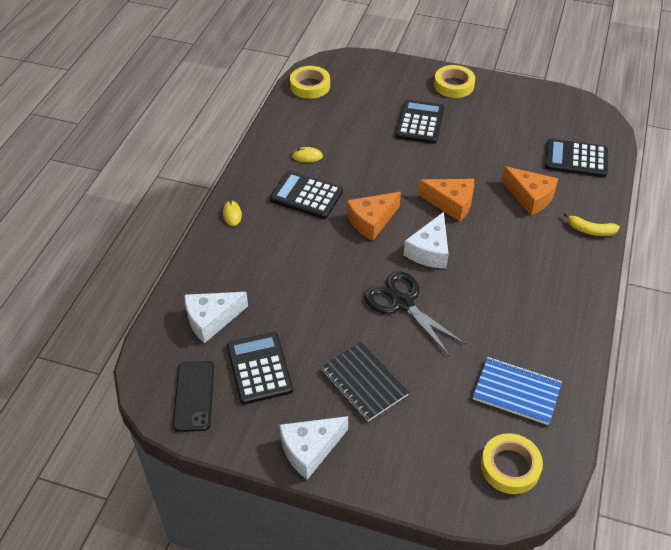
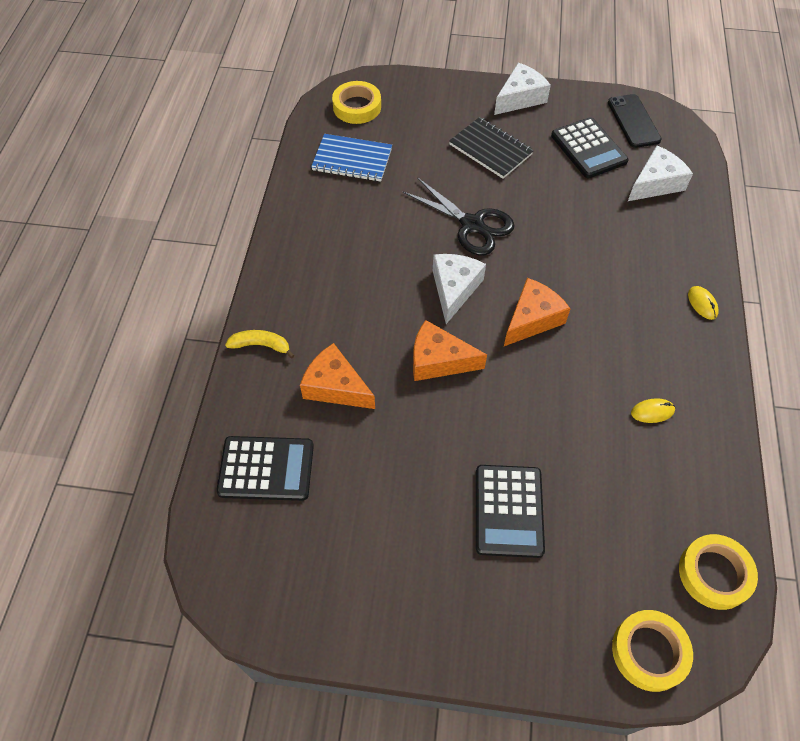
camera: 170 degrees right, 10 degrees up
black calculator [270,171,343,219] -> none
yellow tape [434,65,475,98] -> yellow tape moved to [612,610,693,692]

